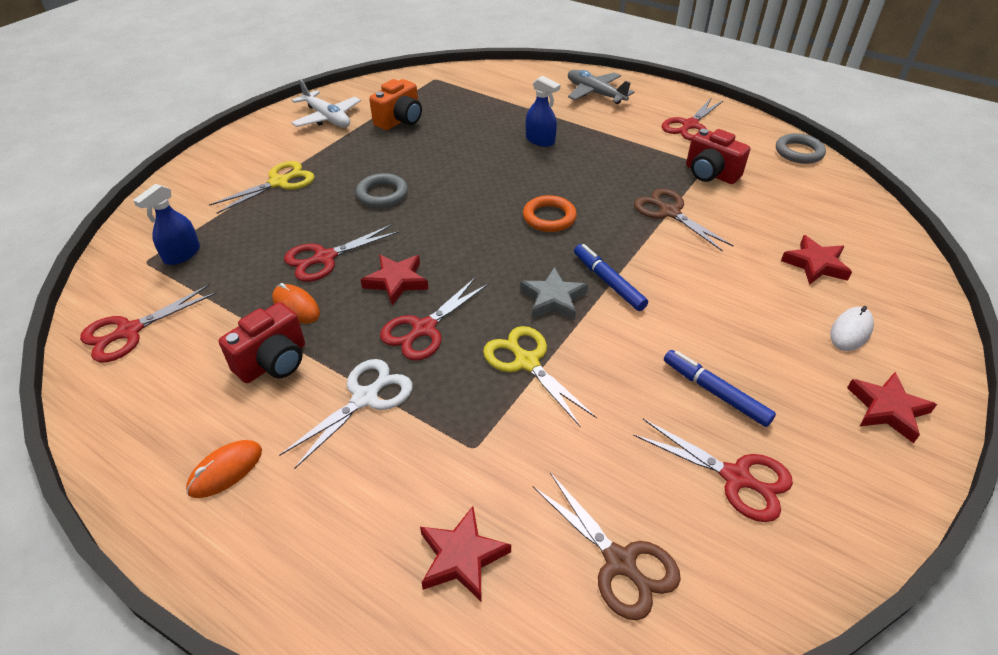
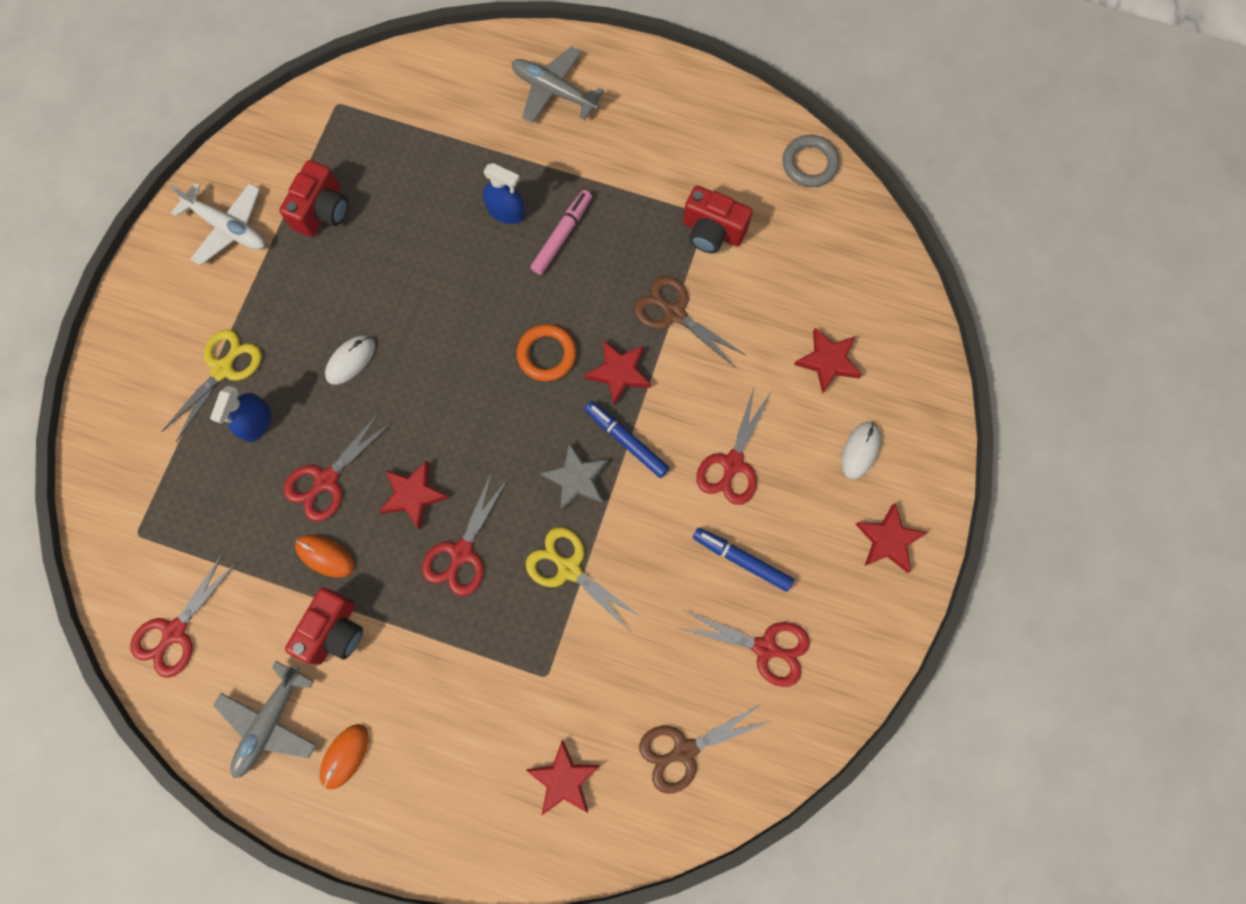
camera: 15 degrees left, 30 degrees up
blue spray bottle [133,184,200,265] -> blue spray bottle moved to [210,386,271,442]
white scissors [279,359,413,469] -> none
grey ring [356,173,408,208] -> white mouse [325,335,375,385]
orange camera [369,79,422,130] -> red camera [279,160,348,237]
brown scissors [533,473,681,620] -> brown scissors turned 120 degrees clockwise [639,703,772,794]
red scissors [662,99,724,140] -> red scissors moved to [696,385,771,505]
none -> grey plane [213,661,316,778]
none -> pink marker [530,190,592,275]
none -> red star [585,340,651,406]

